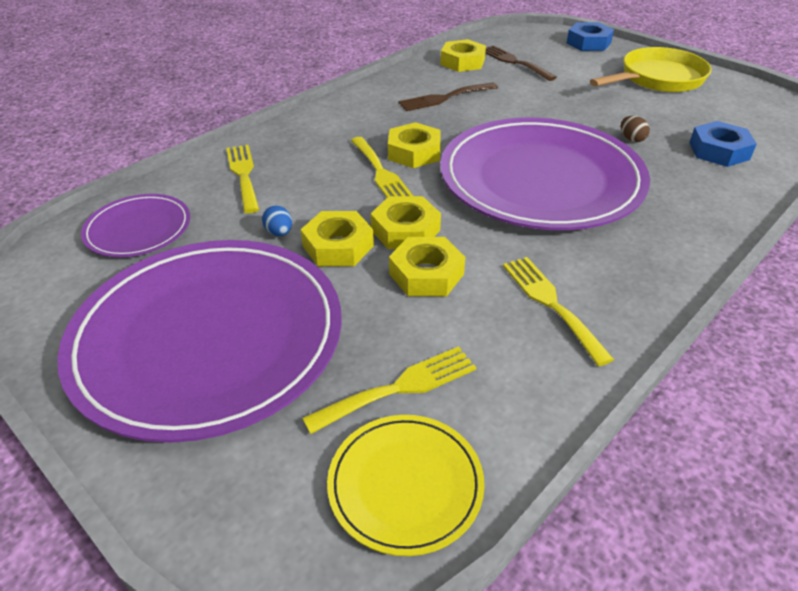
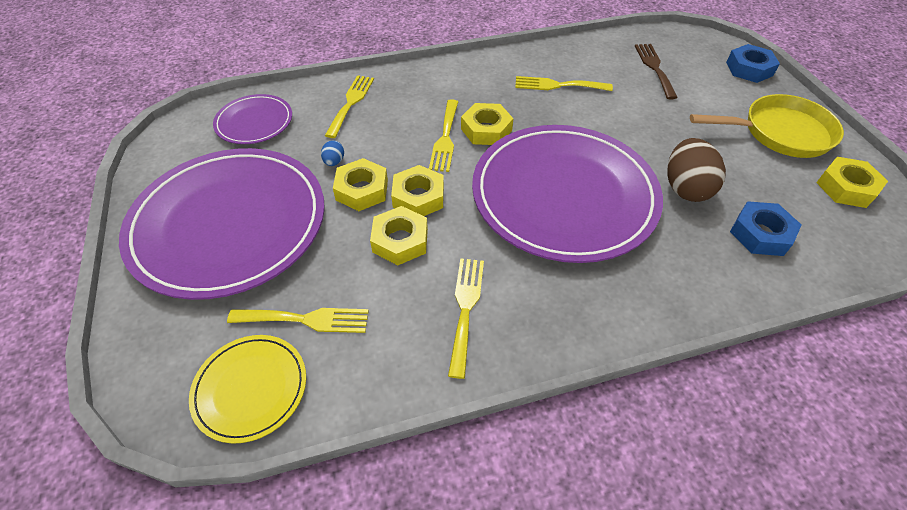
camera: 30 degrees right, 10 degrees up
brown fork [398,83,498,111] -> yellow fork [515,76,613,91]
yellow nut [440,39,486,72] -> yellow nut moved to [816,157,888,208]
brown egg [621,116,650,142] -> brown egg [667,138,726,202], size x2.19

